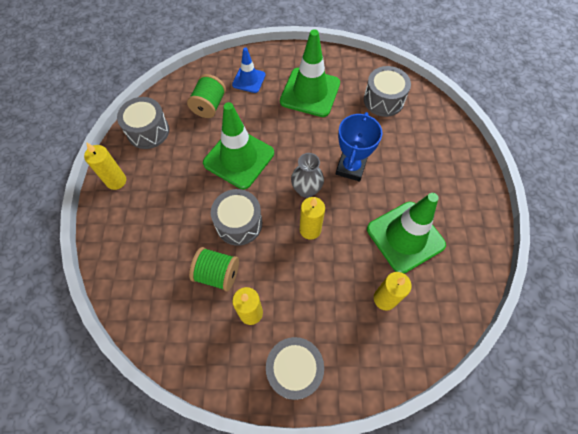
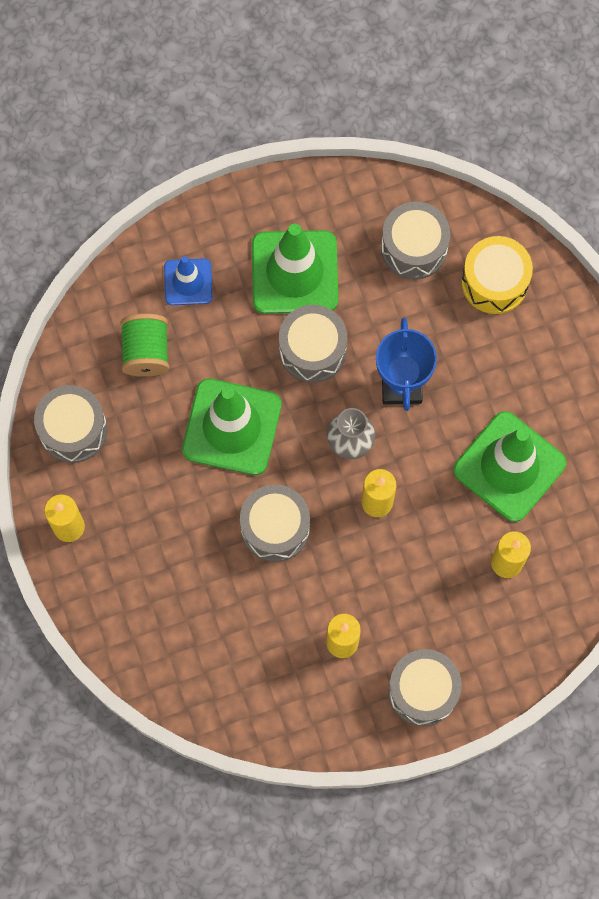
camera: 20 degrees left, 10 degrees up
green spool [189,247,239,291] -> none
none -> grey drum [279,305,347,383]
none -> yellow drum [461,236,533,314]

